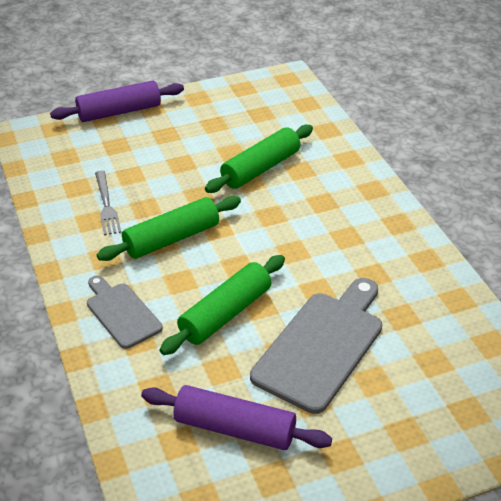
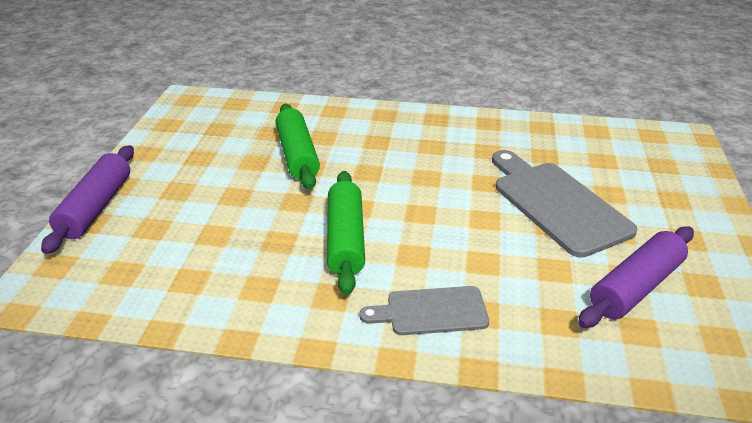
camera: 60 degrees left, 5 degrees down
grey fork [95,171,121,235] -> none
green rolling pin [160,255,285,355] -> none

